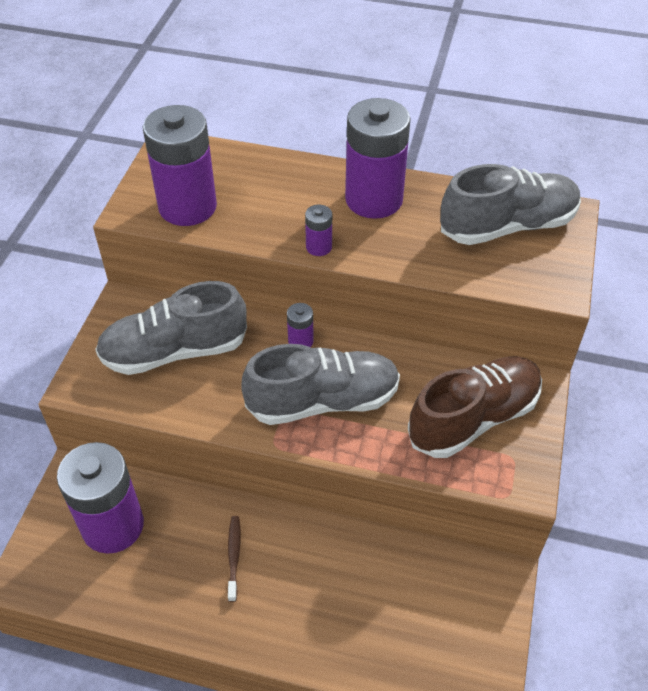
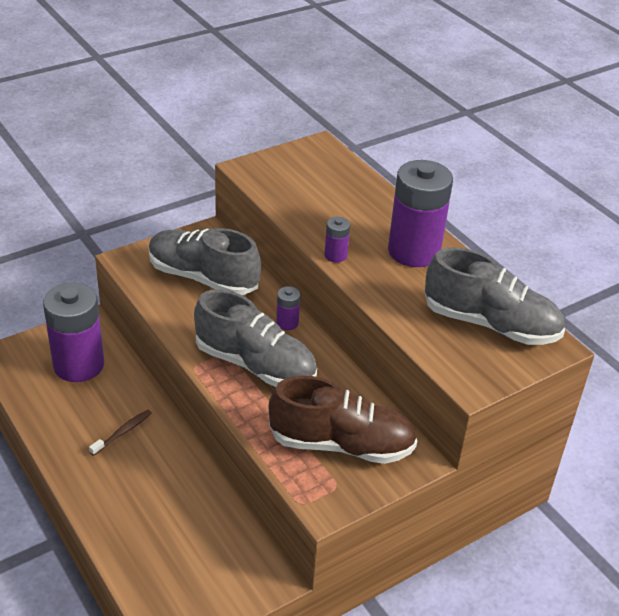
camera: 40 degrees right, 10 degrees down
purple battery [143,105,217,226] -> none

